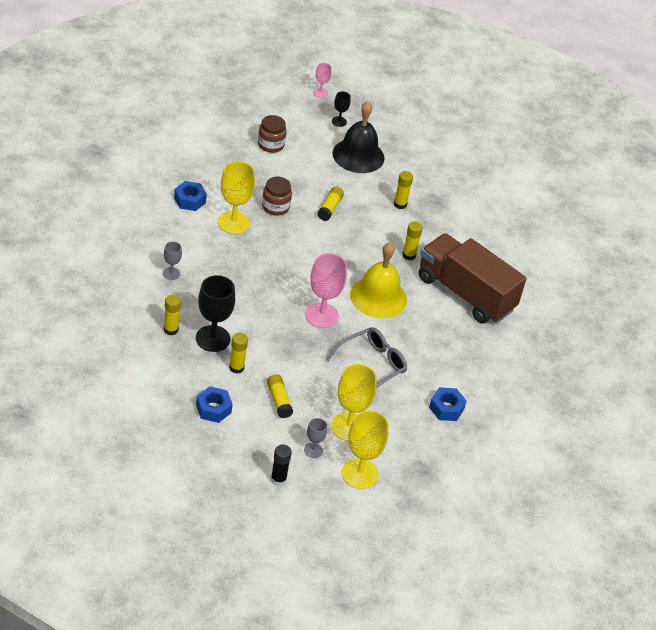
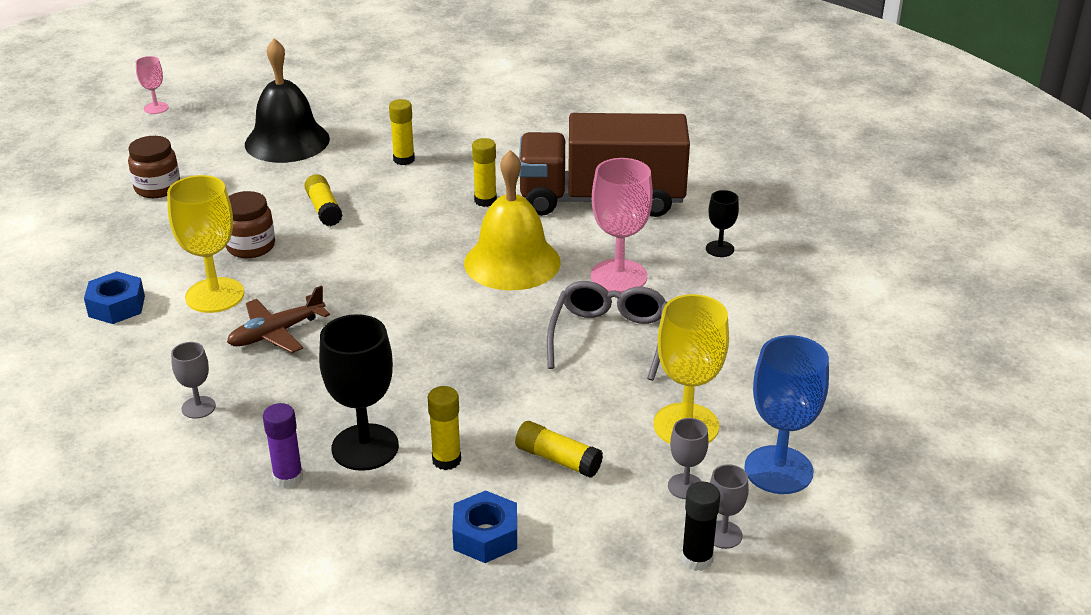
camera: 35 degrees left, 10 degrees down
yellow glue stick [164,295,181,335] -> purple glue stick [263,403,303,488]
pink goblet [305,253,347,328] -> pink goblet moved to [591,158,653,293]
black goblet [332,91,351,127] -> black goblet moved to [706,190,739,257]
yellow goblet [342,410,389,489] -> blue goblet [744,335,829,494]
blue nut [429,387,467,421] -> none
none -> brown plane [227,285,330,353]
none -> grey goblet [710,464,749,549]

